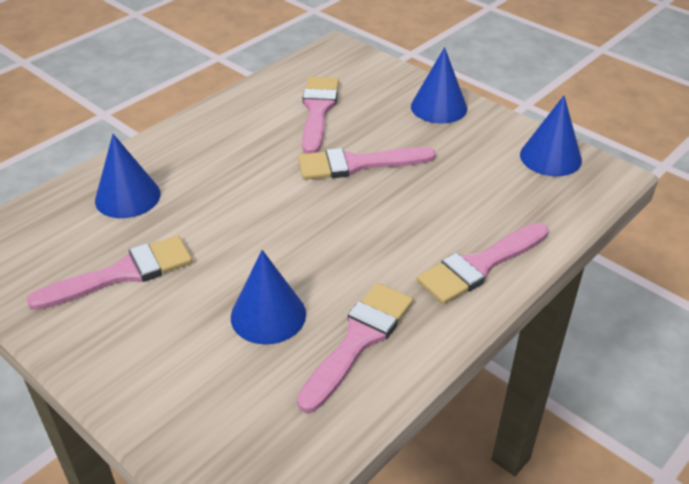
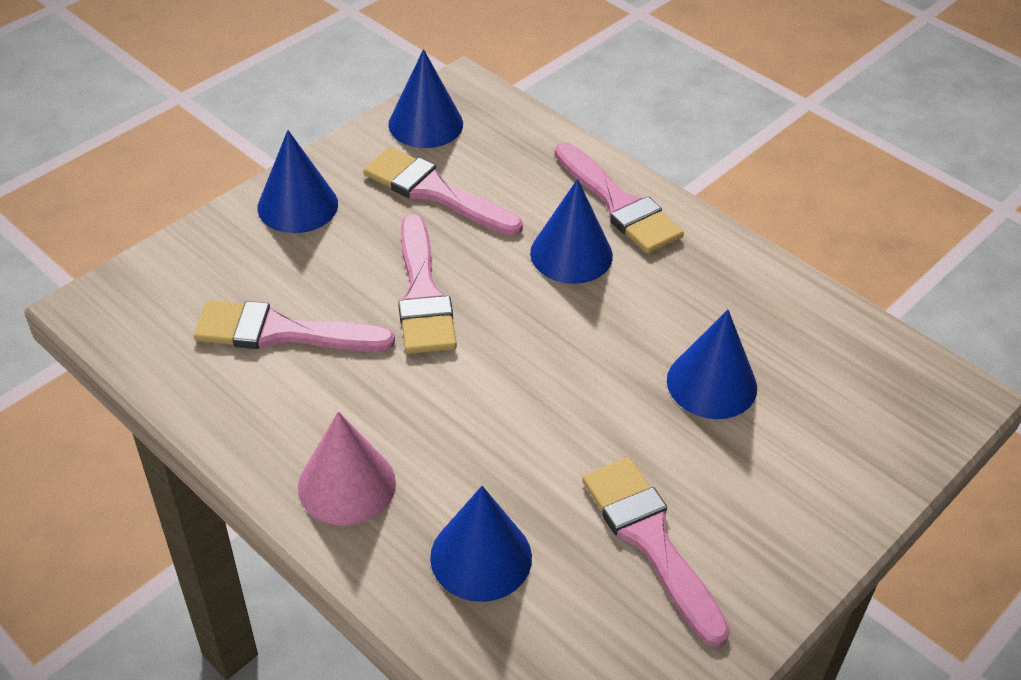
camera: 90 degrees left, 5 degrees up
pink brush [297,283,413,413] -> pink brush moved to [363,147,523,236]
none -> pink cone [298,411,396,526]
none -> blue cone [530,179,613,284]

